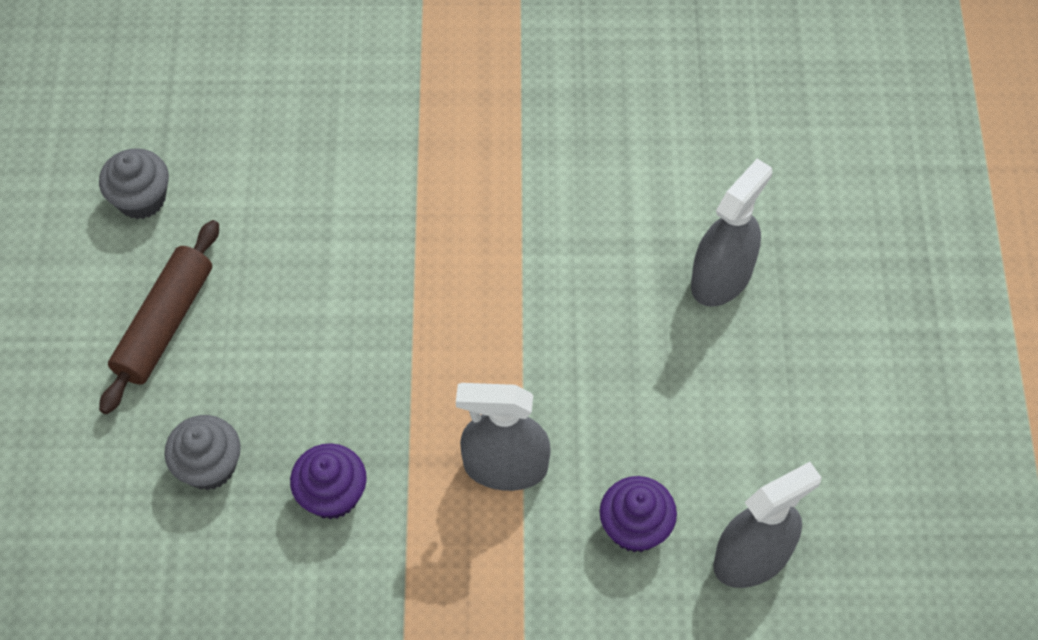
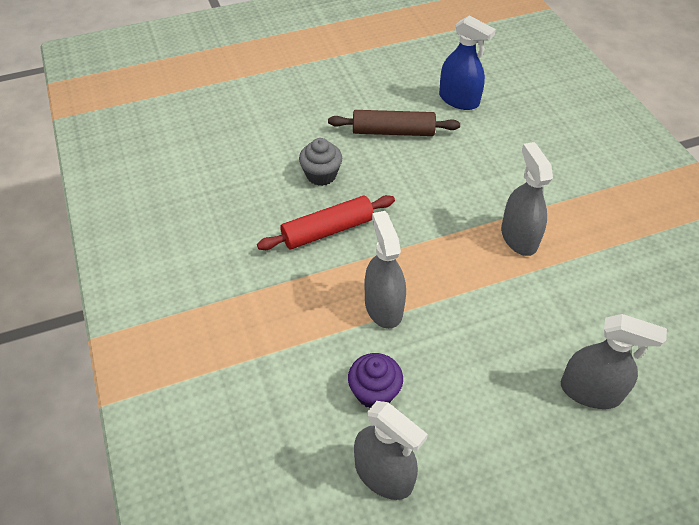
camera: 70 degrees right, 10 degrees down
grey cupcake [99,148,169,219] -> blue spray bottle [439,15,496,110]
purple cupcake [290,443,367,519] -> red rolling pin [257,195,395,250]
none -> grey spray bottle [501,142,553,256]

